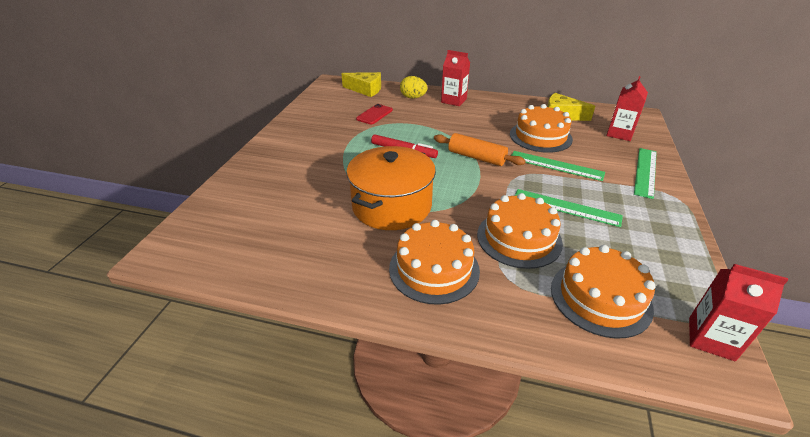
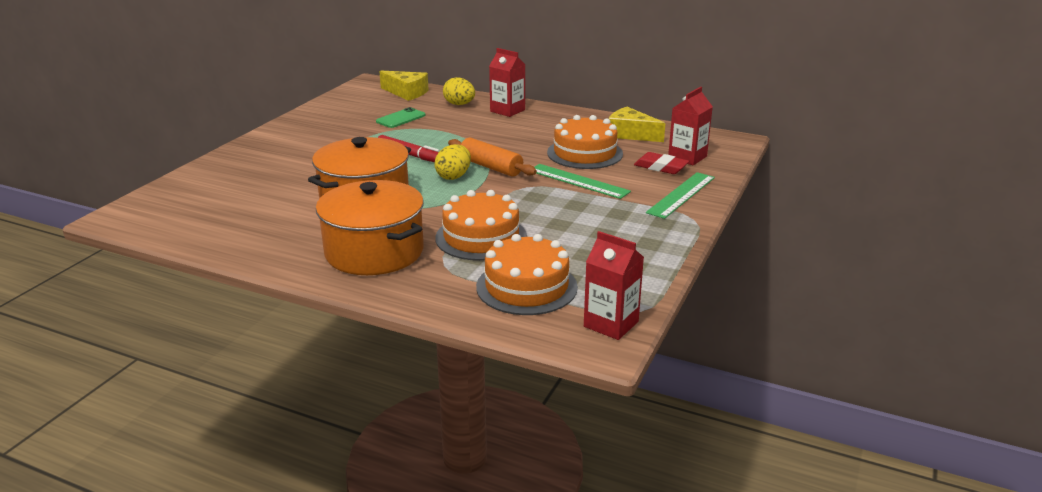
camera: 10 degrees right, 10 degrees down
red phone [356,104,393,124] -> green phone [376,107,426,128]
orange cake [389,220,480,305] -> orange pot [316,180,424,275]
green ruler [515,189,623,227] -> none
none -> yellow egg [434,144,471,180]
none -> red eraser [634,152,689,174]

